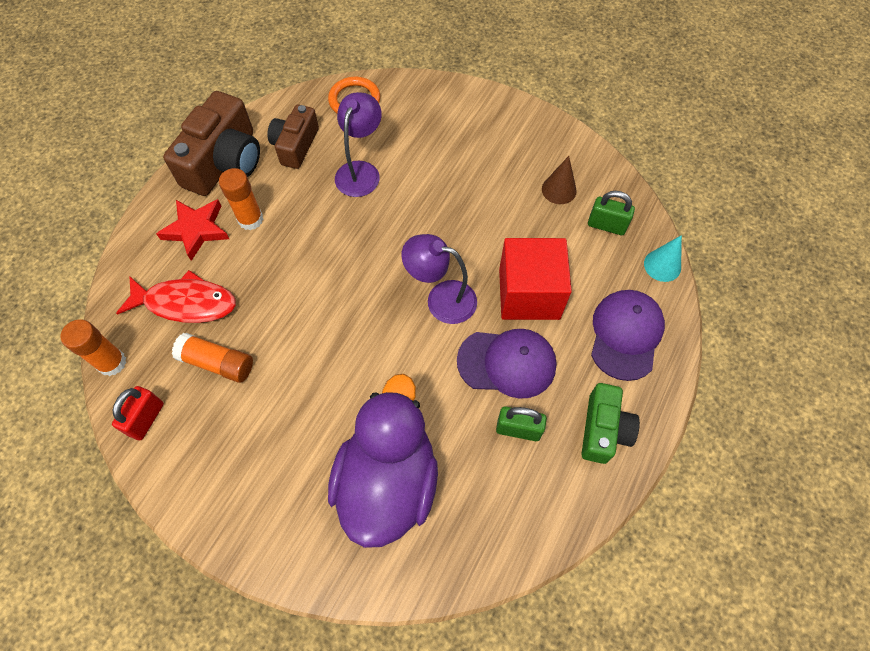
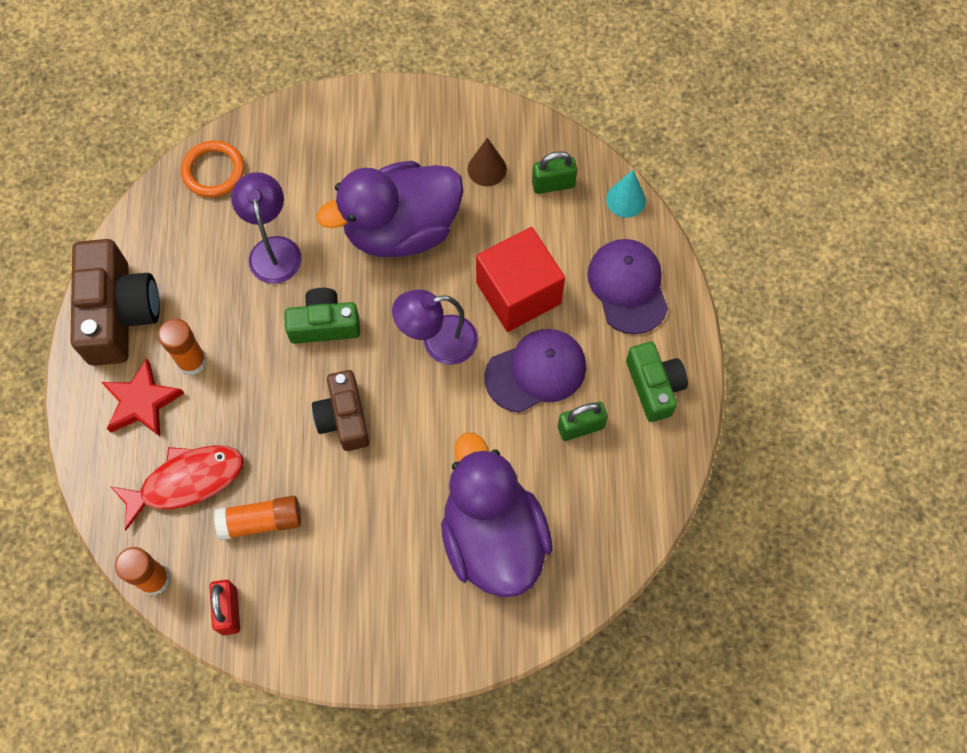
camera: 30 degrees left, 5 degrees up
brown camera [267,104,319,169] -> brown camera moved to [312,370,369,451]
none -> green camera [284,288,360,344]
none -> purple duck [317,161,463,258]

